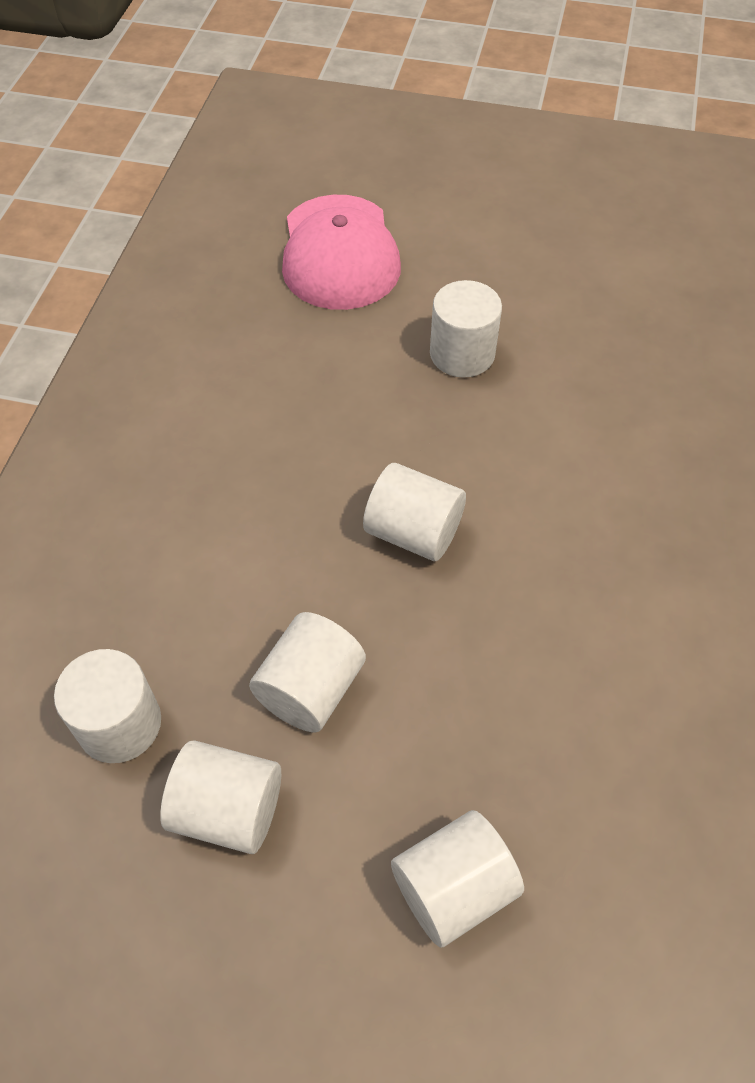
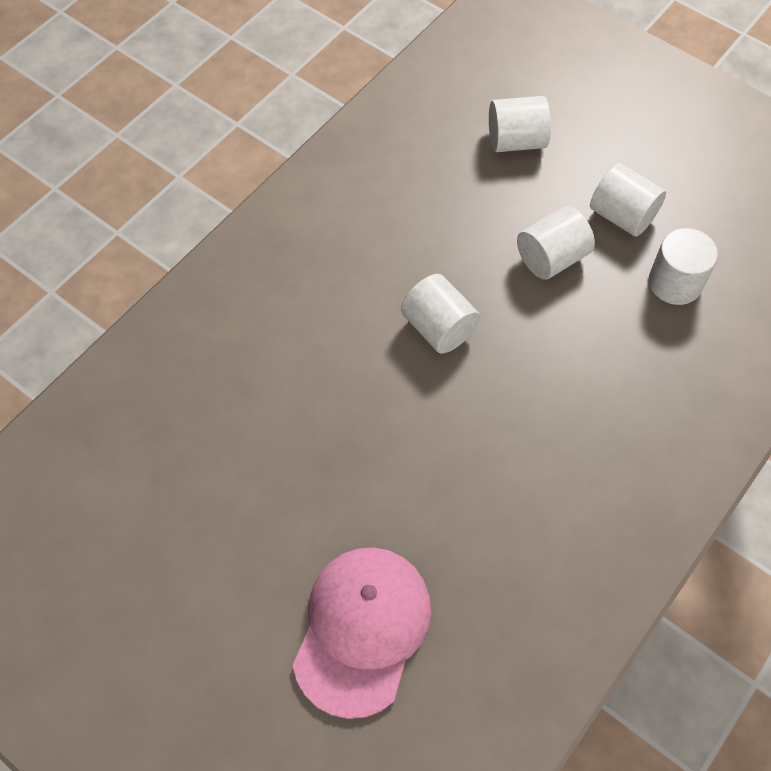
camera: 155 degrees left, 5 degrees up
white cylinder [430,280,502,378] -> none

